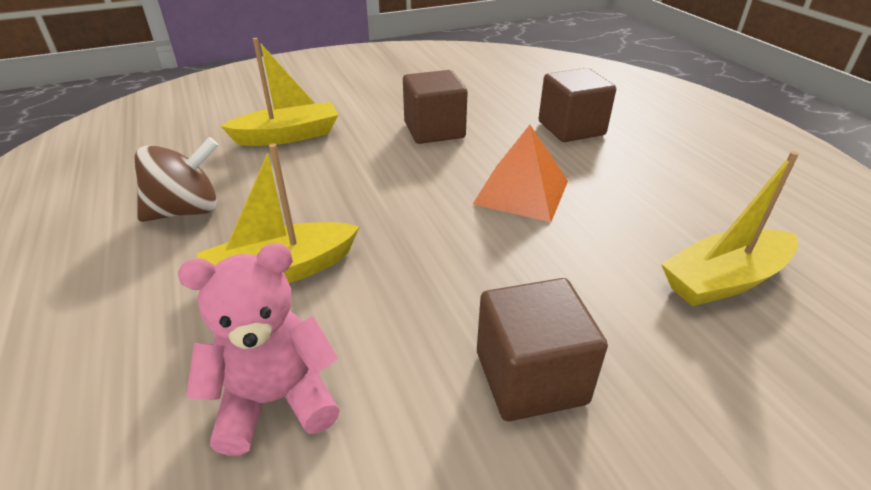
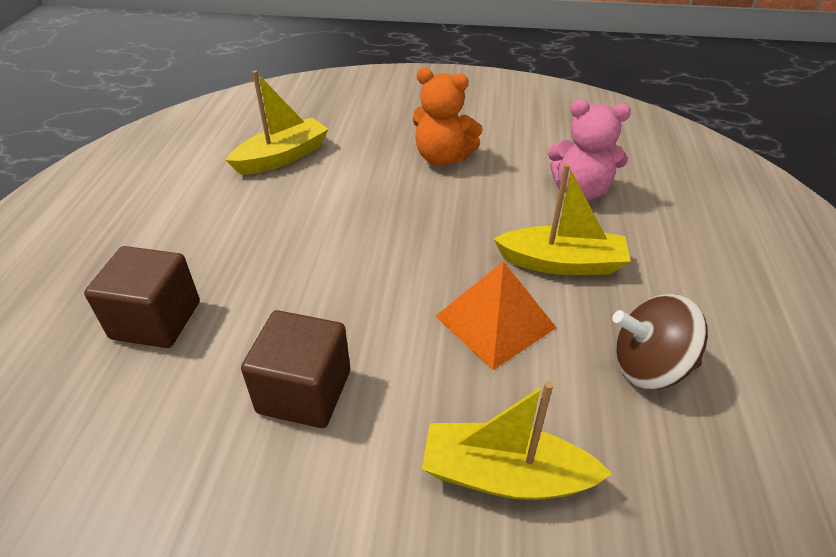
camera: 150 degrees left, 5 degrees up
orange pyramid [473,125,568,222] -> orange pyramid moved to [436,261,557,370]
brown cube [477,278,608,421] -> orange teddy bear [413,68,483,166]
yellow boat [661,151,799,306] -> yellow boat turned 45 degrees counterclockwise [226,70,329,175]

